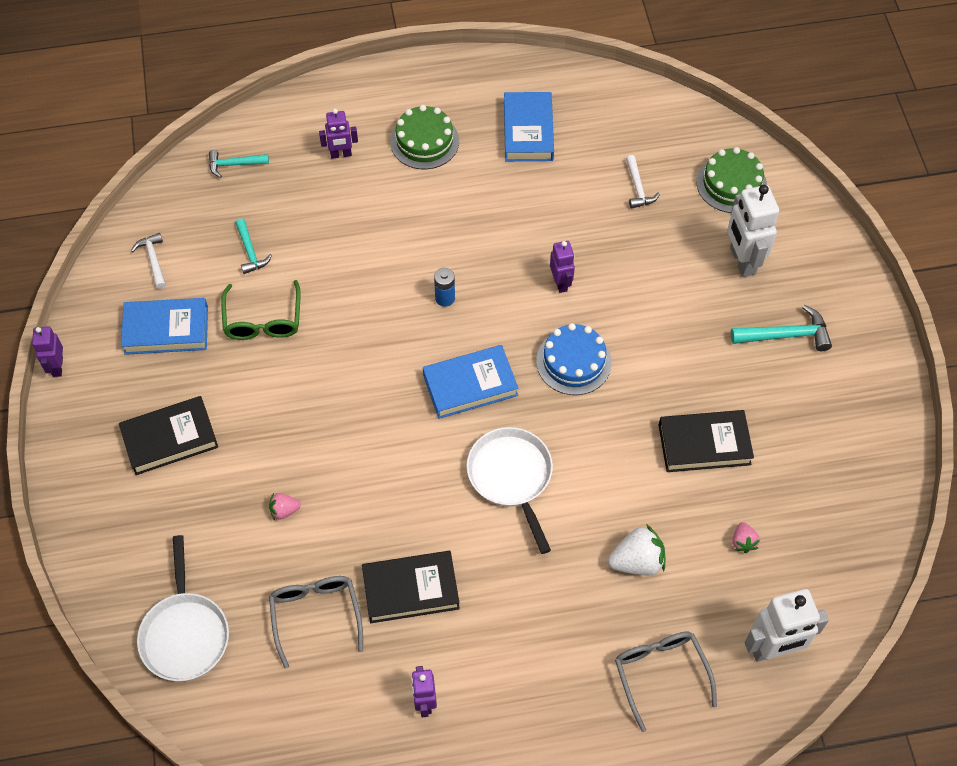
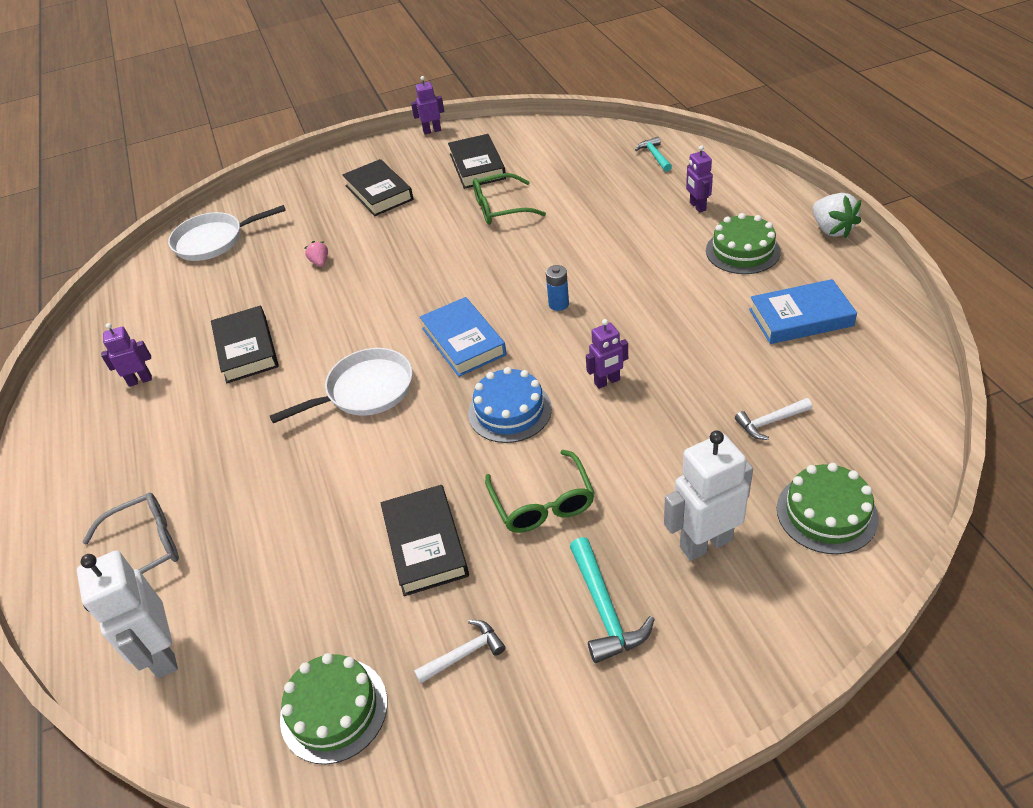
camera: 85 degrees right, 15 degrees down
blue book [121,298,208,355] -> black book [448,134,506,189]
white hammer [131,233,166,289] -> white hammer moved to [414,620,506,684]
turquoise hammer [235,219,272,274] -> none
grey glasses [269,576,363,669] -> none
white strawberry [608,524,665,575] -> white strawberry moved to [813,193,861,238]
pink strawberry [733,522,760,553] -> none
none -> green cake [280,653,387,764]
none -> green glasses [485,450,594,533]

